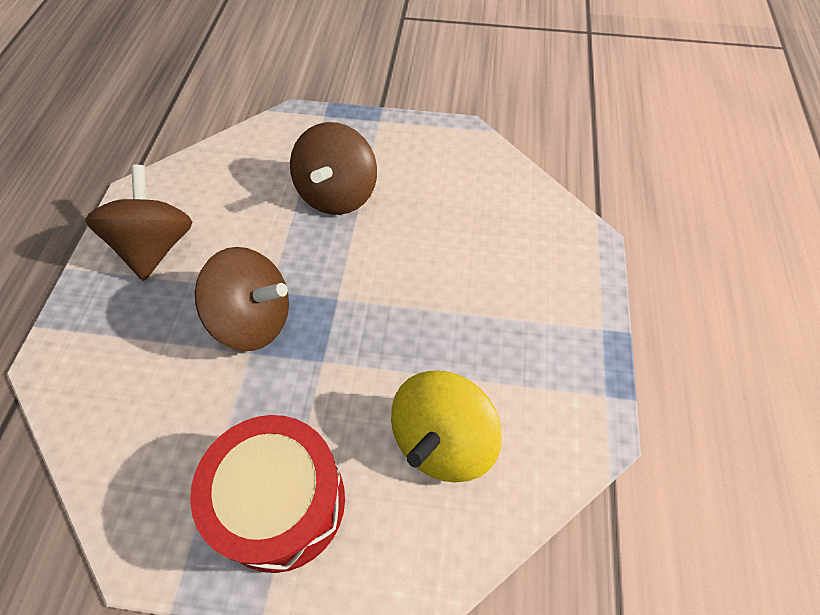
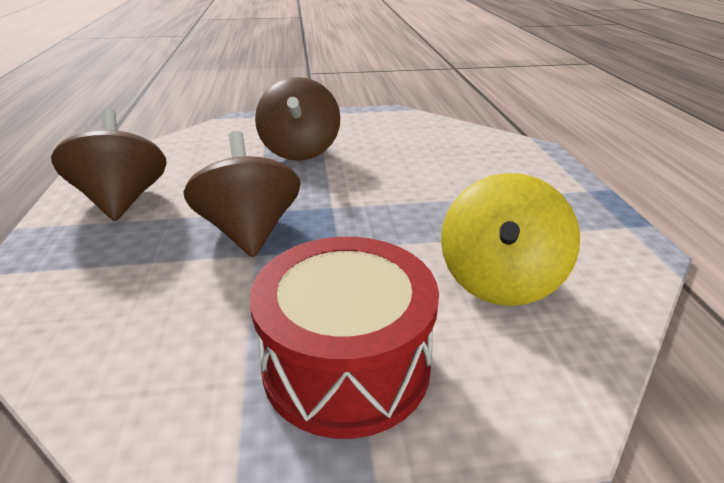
camera: 15 degrees left, 25 degrees down
brown spinning top [195,247,289,351] -> brown spinning top turned 105 degrees counterclockwise [184,131,300,257]

